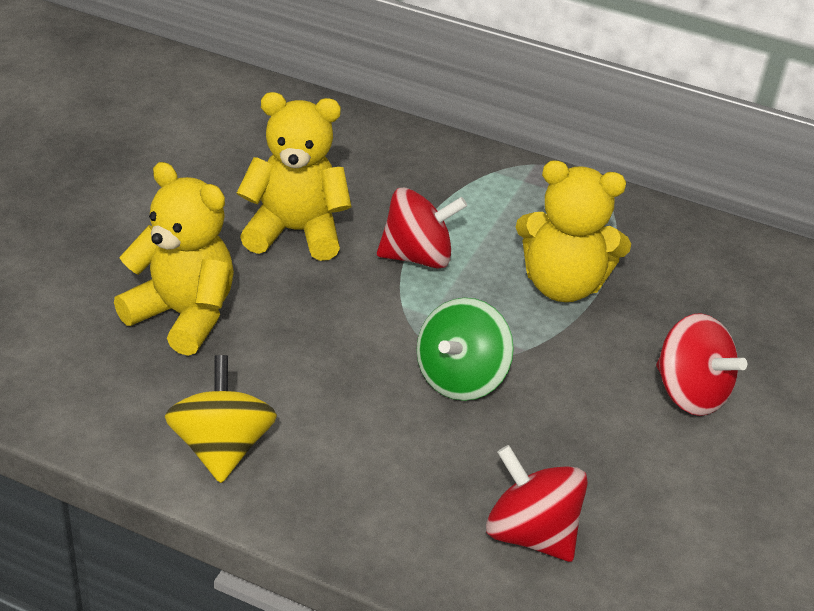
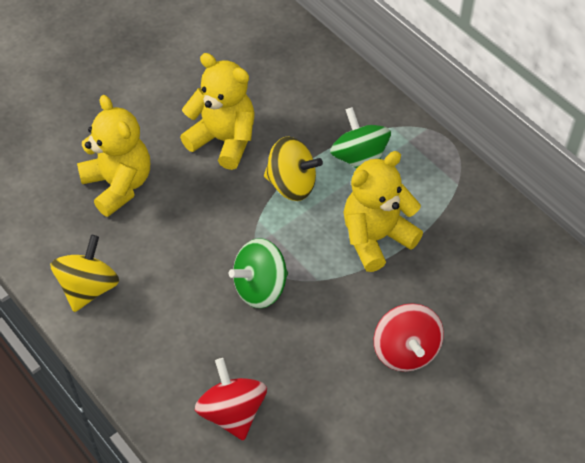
camera: 30 degrees right, 15 degrees up
red spinning top [377,188,467,269] -> yellow spinning top [264,137,323,201]
yellow teddy bear [516,160,631,302] -> yellow teddy bear turned 105 degrees clockwise [344,151,423,272]
none -> green spinning top [330,107,391,169]

